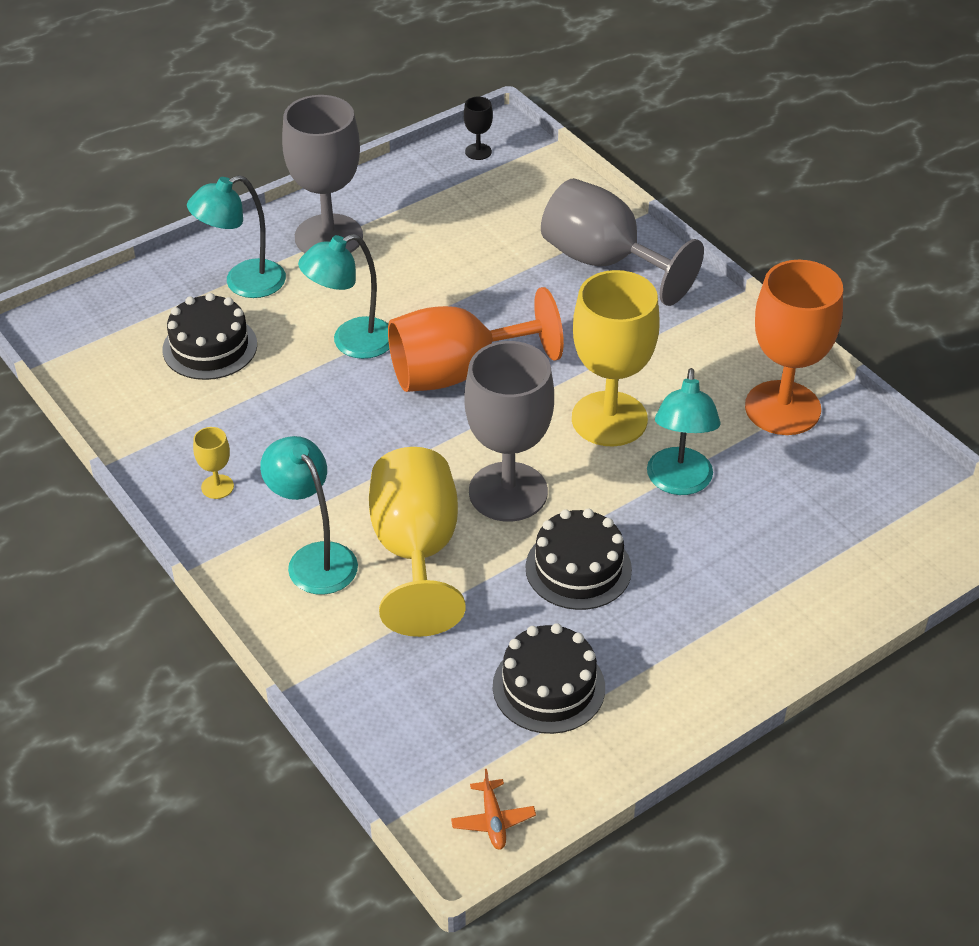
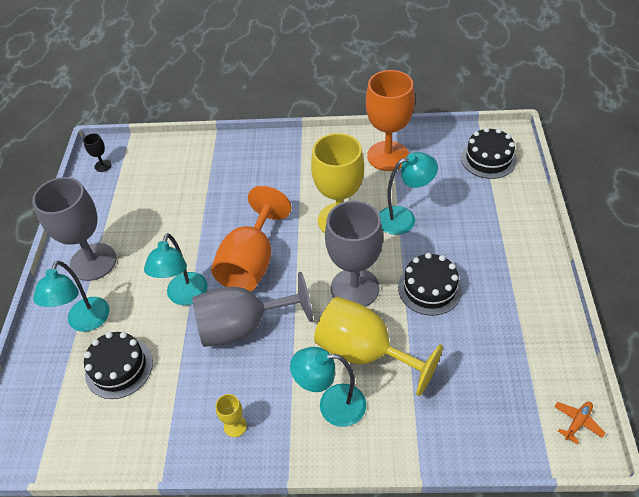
camera: 50 degrees left, 5 degrees up
orange plane [451,769,536,850] -> orange plane turned 75 degrees counterclockwise [554,401,605,444]
black cake [493,623,605,734] -> black cake moved to [461,127,517,179]
grey goblet [541,178,704,306] -> grey goblet moved to [192,272,313,347]
turquoise lamp [647,368,721,495] -> turquoise lamp turned 60 degrees counterclockwise [379,152,438,235]

